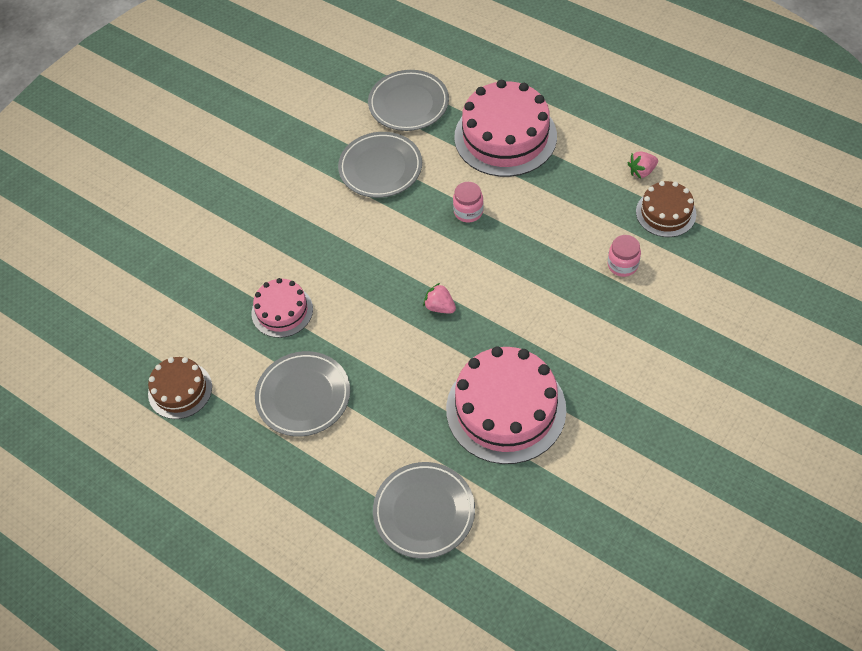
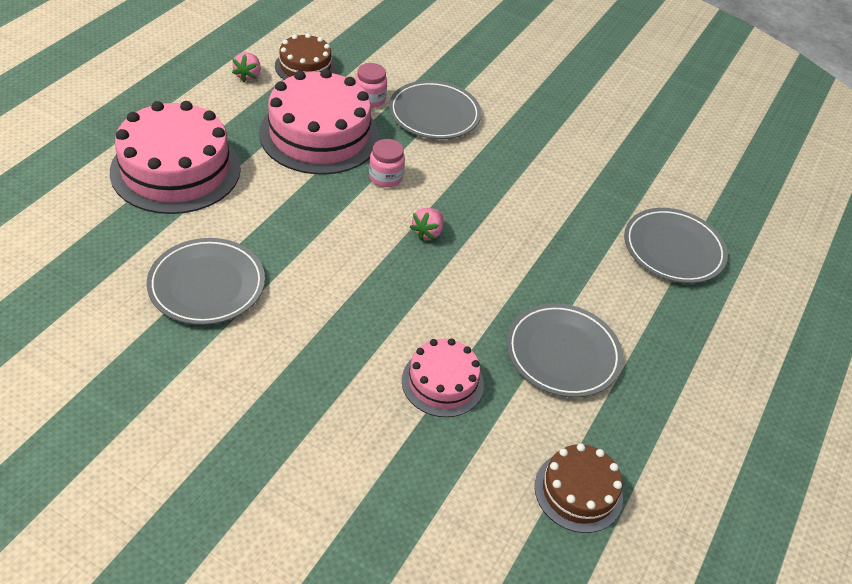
camera: 105 degrees left, 10 degrees down
grey plate [368,70,449,131] -> grey plate moved to [389,80,481,139]
pink cake [446,346,566,464] -> pink cake moved to [259,69,379,175]
pink jar [453,182,484,223] -> pink jar moved to [369,139,405,187]
pink strawberry [628,152,658,179] -> pink strawberry turned 45 degrees clockwise [232,52,261,82]

